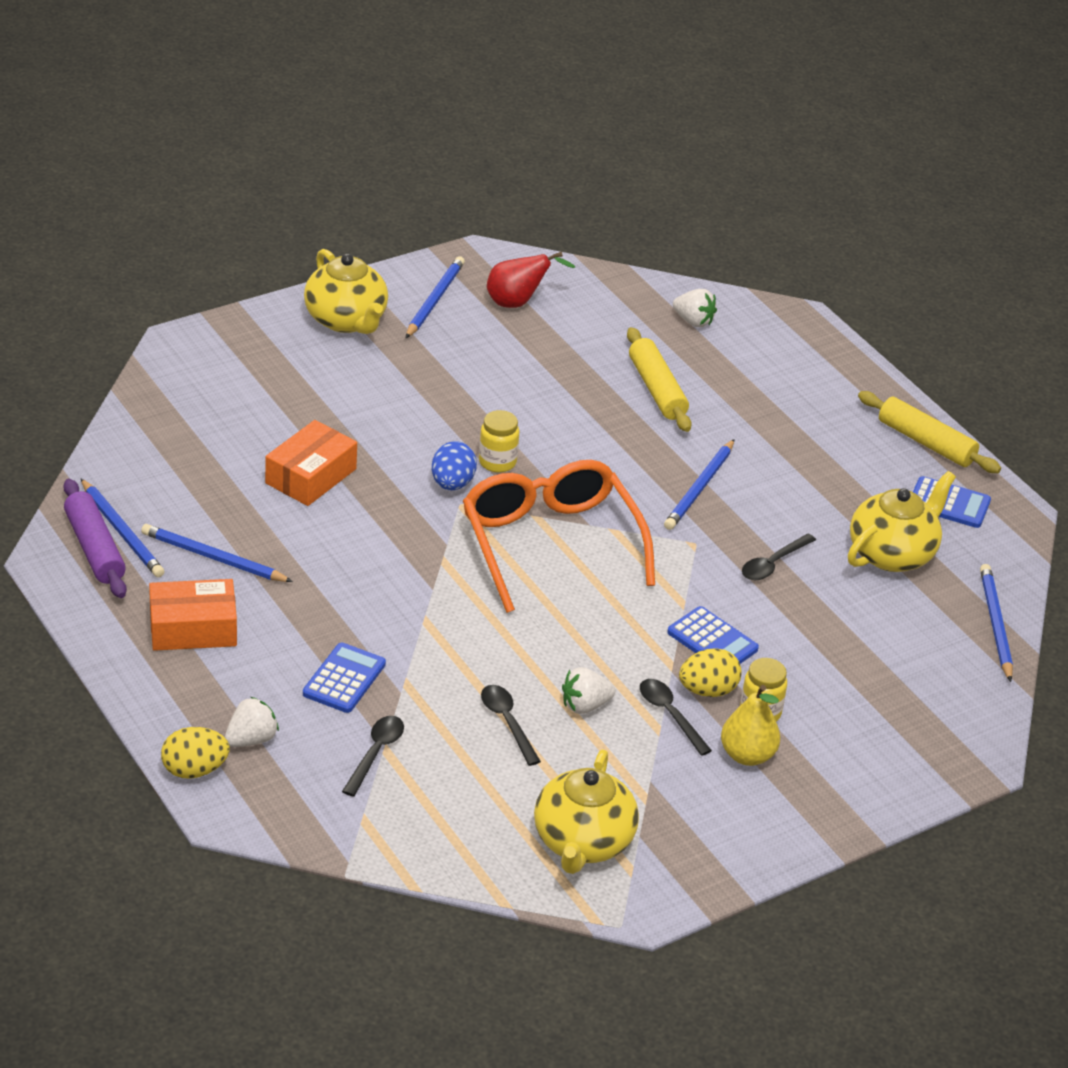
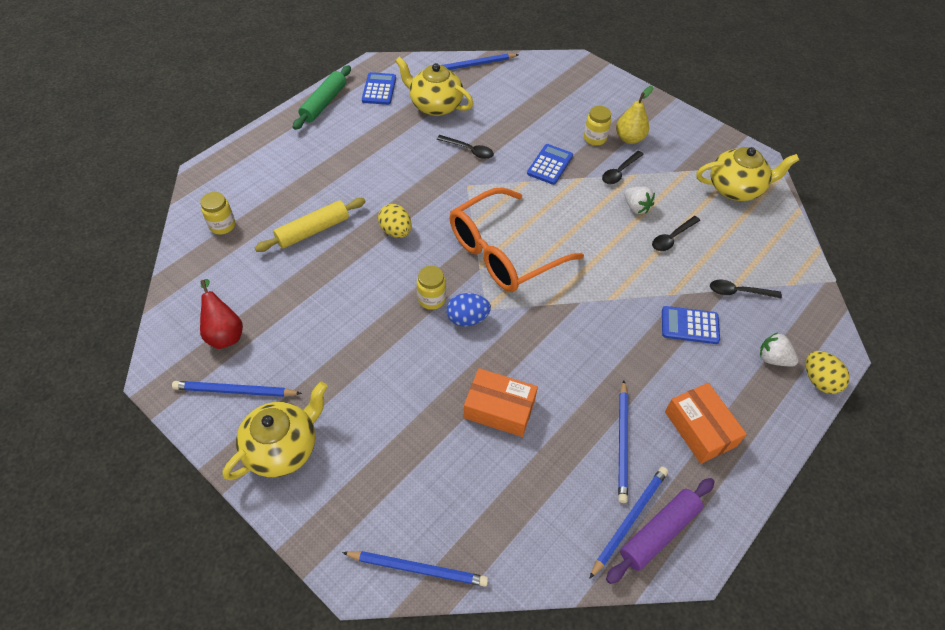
camera: 105 degrees left, 15 degrees up
blue pencil [664,439,735,530] -> blue pencil moved to [342,551,488,587]
white strawberry [673,289,717,327] -> yellow jar [200,192,235,235]
yellow egg [679,648,742,697] -> yellow egg moved to [378,204,412,238]
yellow rolling pin [858,391,1001,473] -> green rolling pin [293,65,351,130]

